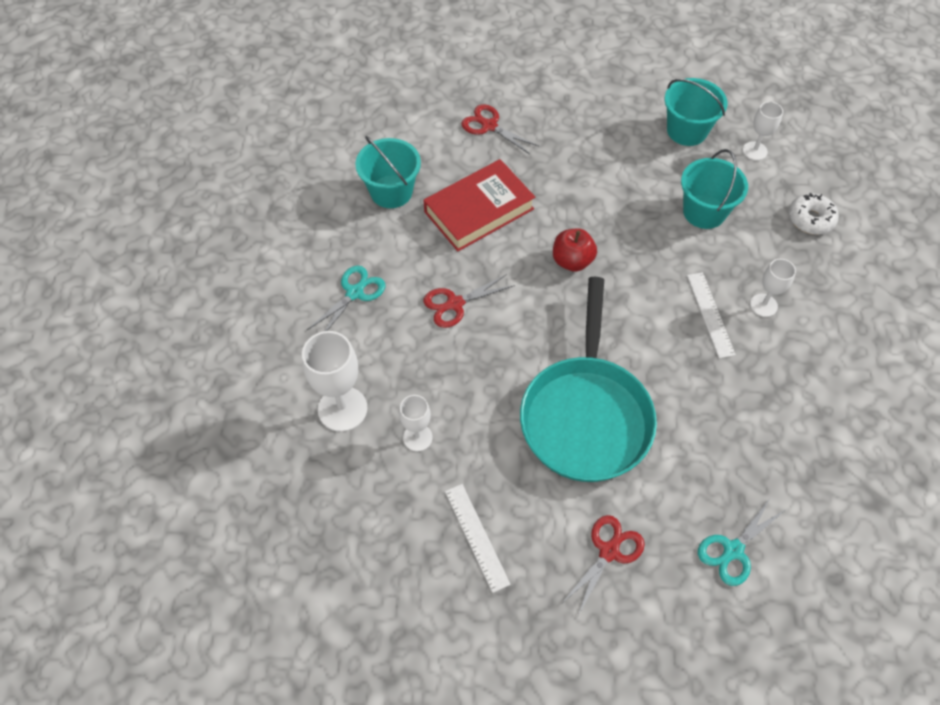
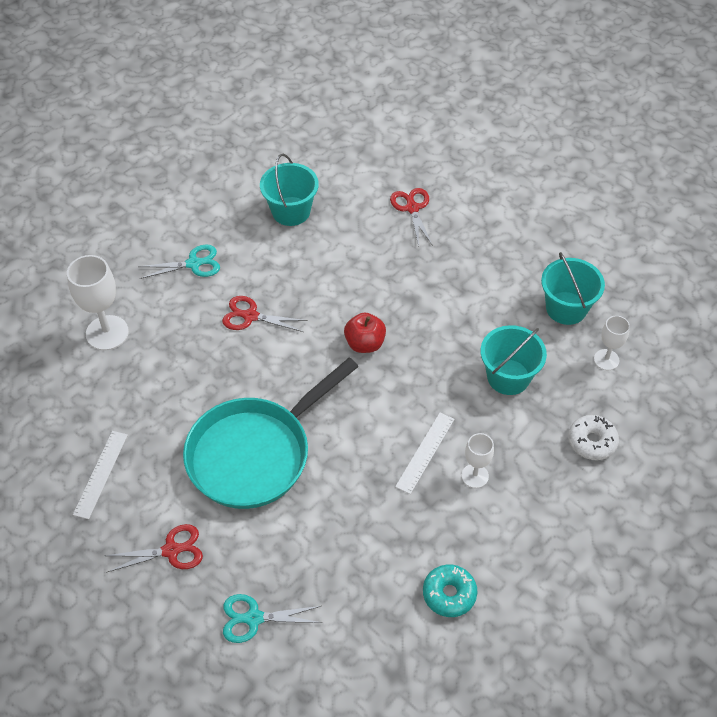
camera: 40 degrees right, 5 degrees down
white goblet [399,395,433,451] -> none
red book [424,159,535,252] -> none
none -> turquoise donut [423,565,477,617]

